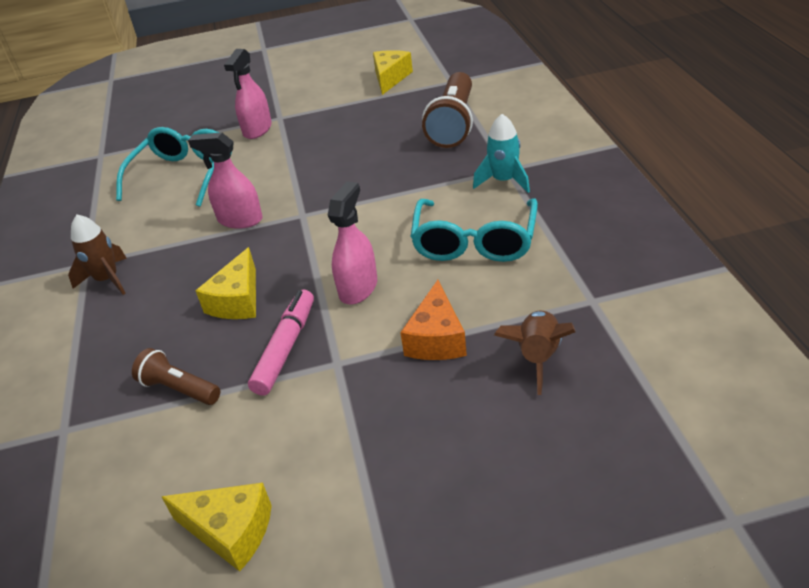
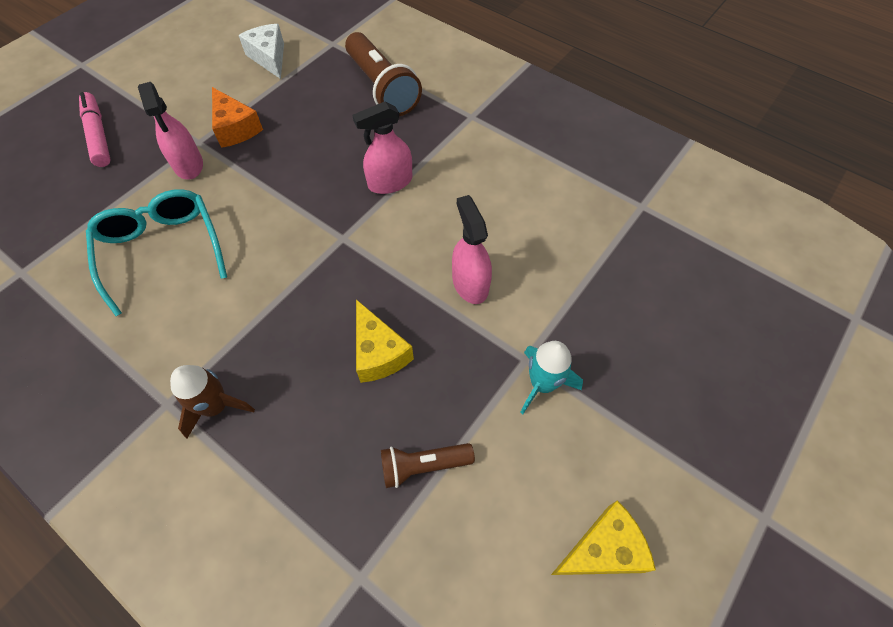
camera: 45 degrees left, 20 degrees up
pink spray bottle [188,132,263,229] -> pink spray bottle moved to [352,101,412,194]
pink marker [248,290,314,395] -> pink marker moved to [79,92,111,167]
yellow cheese [373,50,413,95] -> white cheese [239,24,284,79]
orange cheese [400,280,467,360] -> orange cheese moved to [212,87,263,148]
turquoise glasses [410,199,538,262] -> none
turquoise rocket [473,114,530,193] -> turquoise rocket moved to [520,341,583,414]
brown rocket [494,311,575,395] -> none

